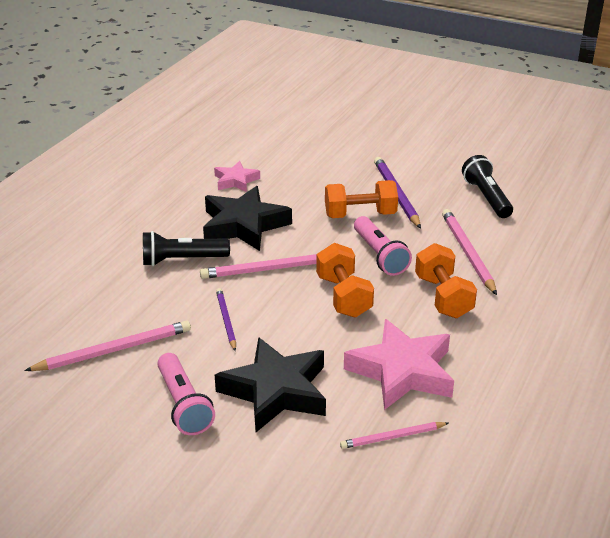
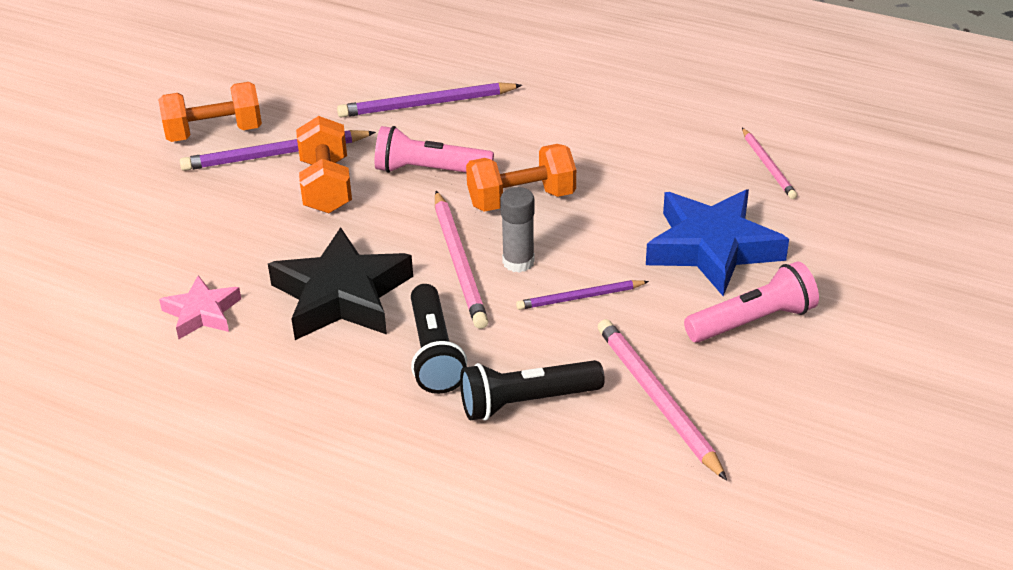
camera: 90 degrees left, 5 degrees up
black star [215,337,326,432] -> blue star [646,189,789,296]
pink star [344,319,454,410] -> none
pink flashlight [354,216,412,276] -> pink flashlight turned 150 degrees counterclockwise [375,126,494,173]
orange dumbbell [415,243,477,318] -> orange dumbbell moved to [158,82,262,142]
pink pencil [442,209,497,295] -> purple pencil [337,82,522,118]
black flashlight [462,155,513,218] -> black flashlight moved to [460,360,605,421]
none -> grey glue stick [500,187,535,273]

